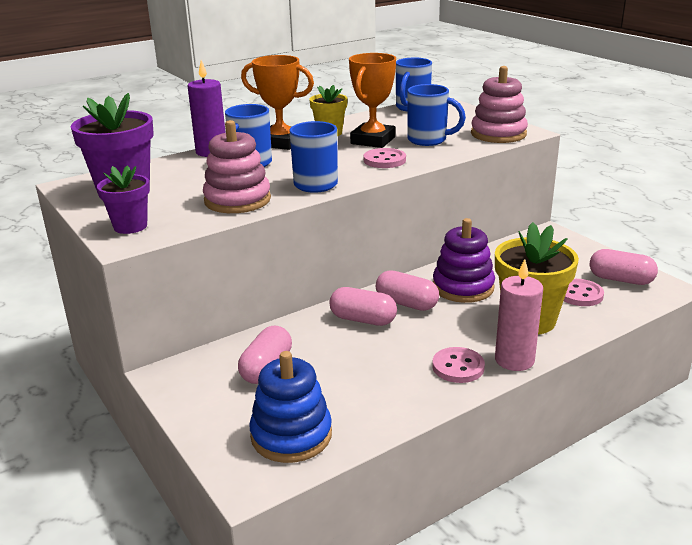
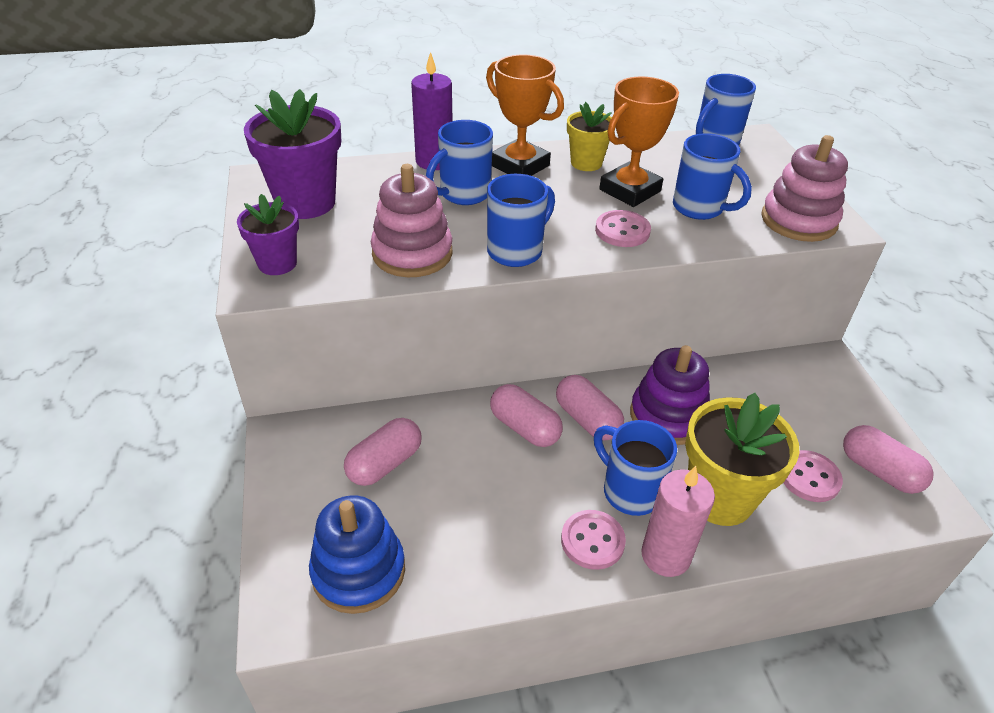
camera: 20 degrees right, 15 degrees up
none -> blue mug [594,420,677,516]

